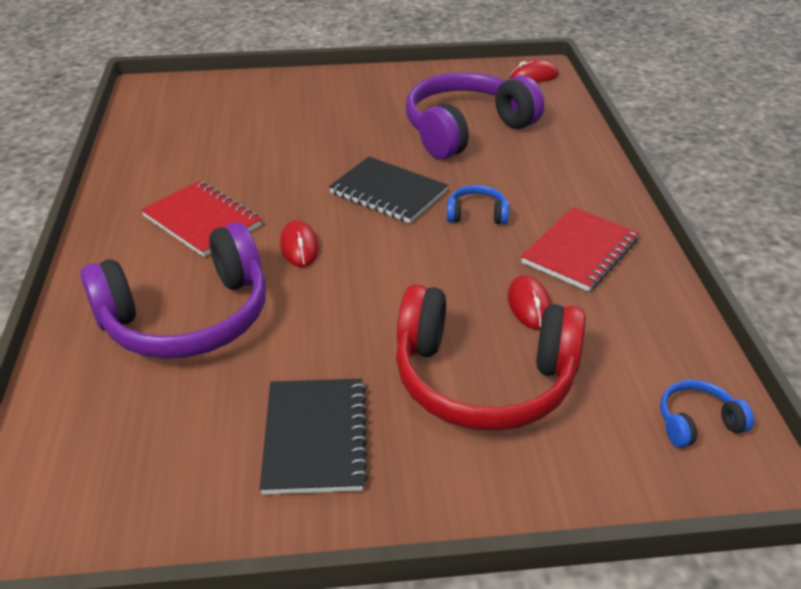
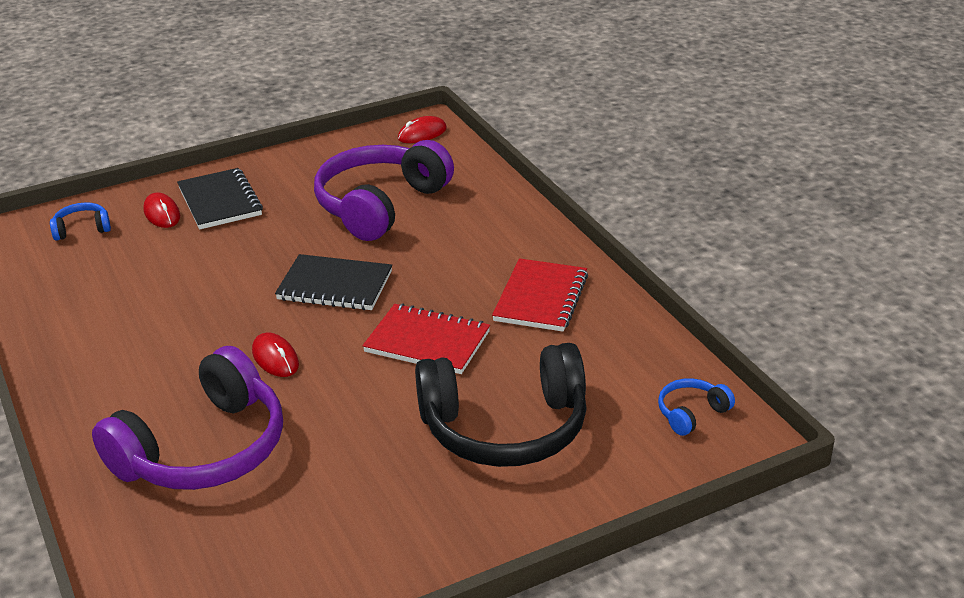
camera: 20 degrees left, 5 degrees down
red notebook [141,181,262,257] -> red notebook moved to [363,303,490,374]
black notebook [260,379,368,495] -> black notebook moved to [177,168,263,229]
red headphones [396,284,586,431] -> black headphones [415,343,587,467]
blue headphones [447,185,509,225] -> blue headphones moved to [50,202,111,241]
red mouse [508,275,552,330] -> red mouse moved to [143,192,180,228]

